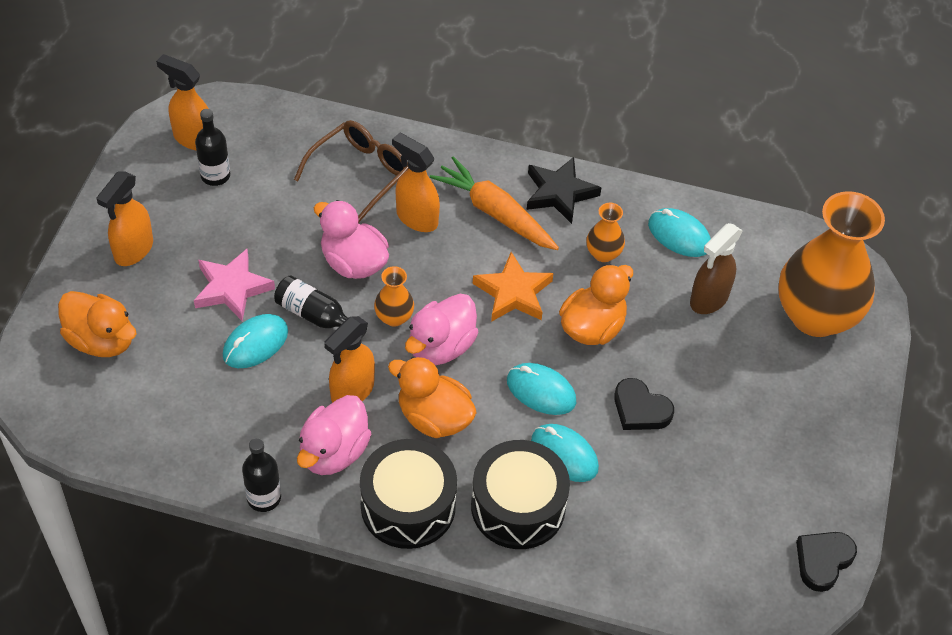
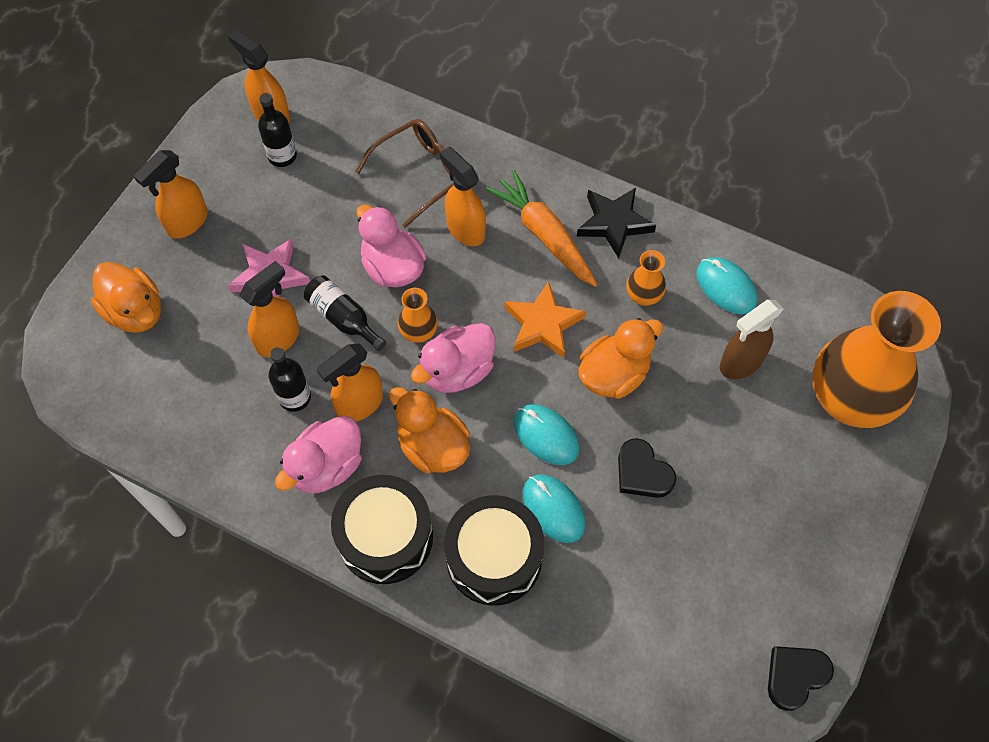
camera: 15 degrees right, 10 degrees up
turquoise mouse [223,314,288,368] -> orange spray bottle [239,261,300,357]
black bottle [242,438,281,512] -> black bottle moved to [268,347,311,412]

